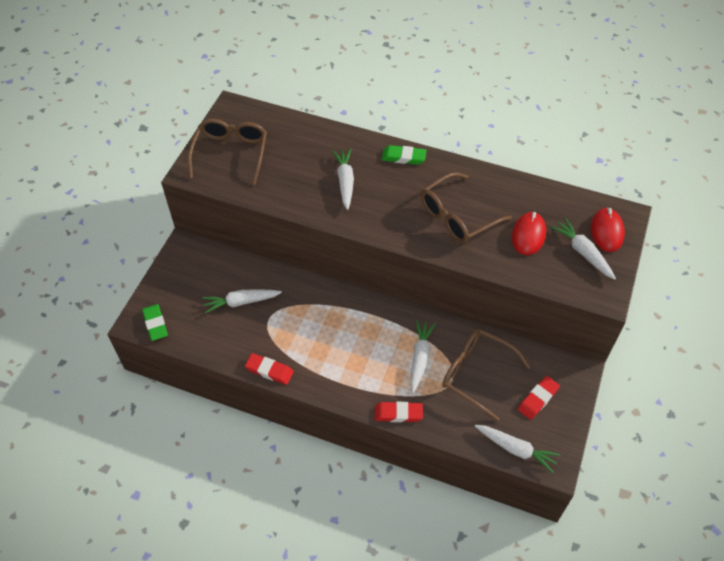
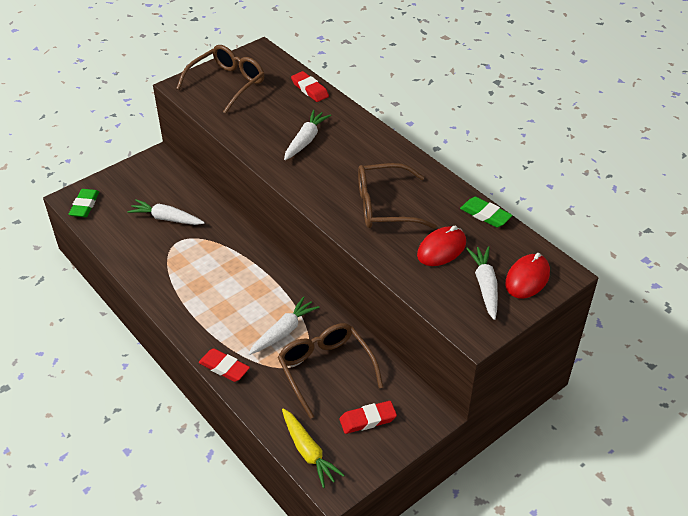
camera: 30 degrees right, 10 degrees down
red eraser [245,353,294,385] -> red eraser moved to [291,71,329,102]
green eraser [382,145,426,165] -> green eraser moved to [460,197,513,227]
white carrot [475,425,560,473] -> yellow carrot [282,408,345,488]

